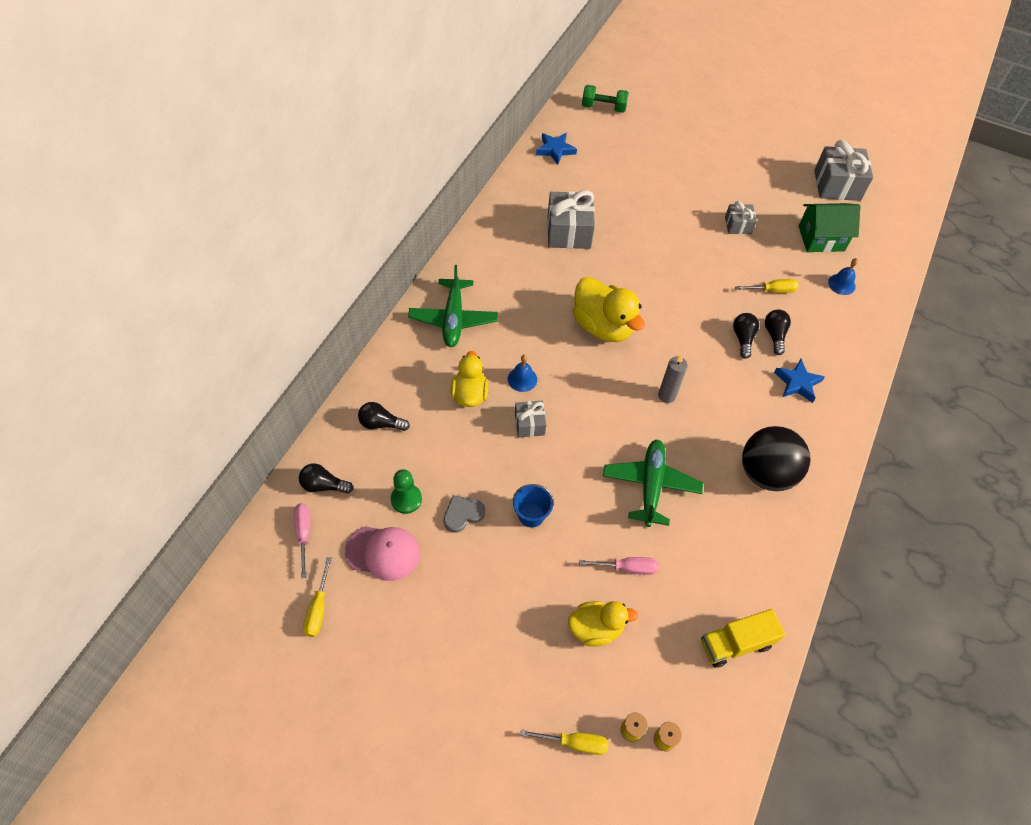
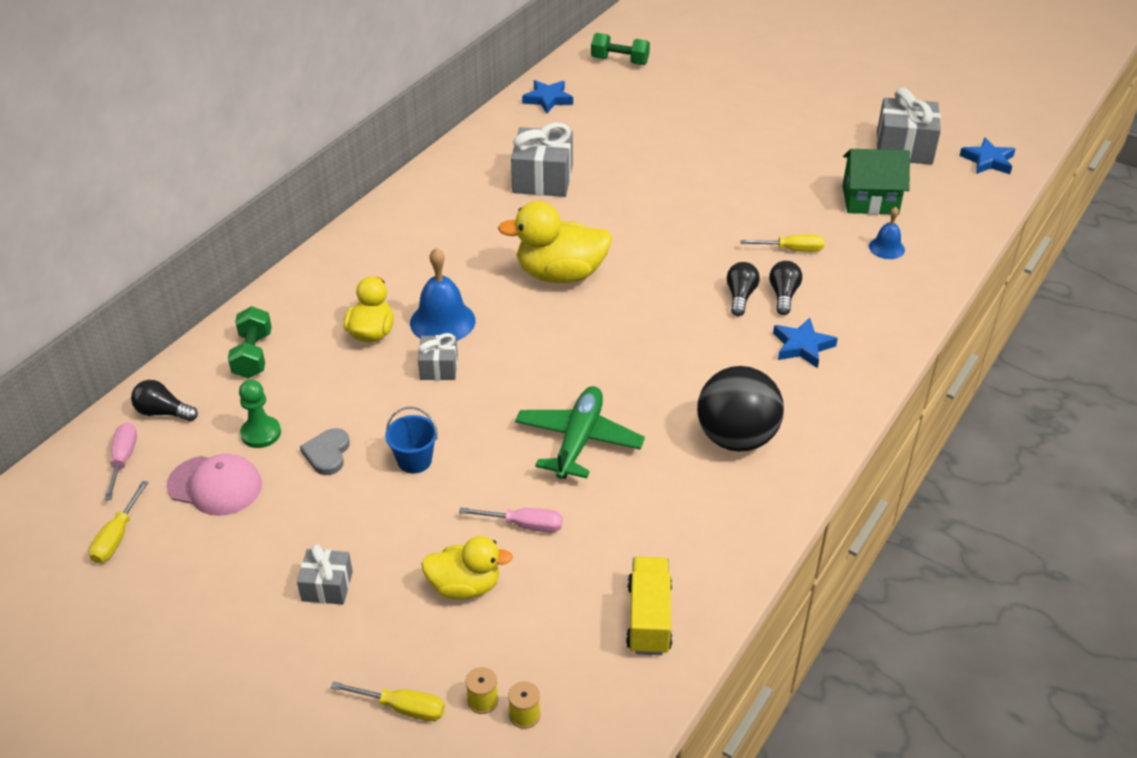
camera: 10 degrees right, 15 degrees down
black light bulb [358,402,410,431] -> green dumbbell [228,306,272,378]
green plane [408,265,498,347] -> none
grey heart [443,495,485,533] -> grey heart turned 60 degrees counterclockwise [300,428,350,475]
blue bell [508,355,537,392] -> blue bell [410,248,475,341], size x1.72
yellow duck [573,277,645,342] -> yellow duck turned 120 degrees clockwise [498,201,612,283]
grey candle [658,355,688,403] -> none
yellow truck [701,609,785,668] -> yellow truck turned 105 degrees clockwise [626,557,672,655]
grey gift [725,201,757,234] -> grey gift moved to [297,544,353,605]
none -> blue star [959,138,1015,174]

